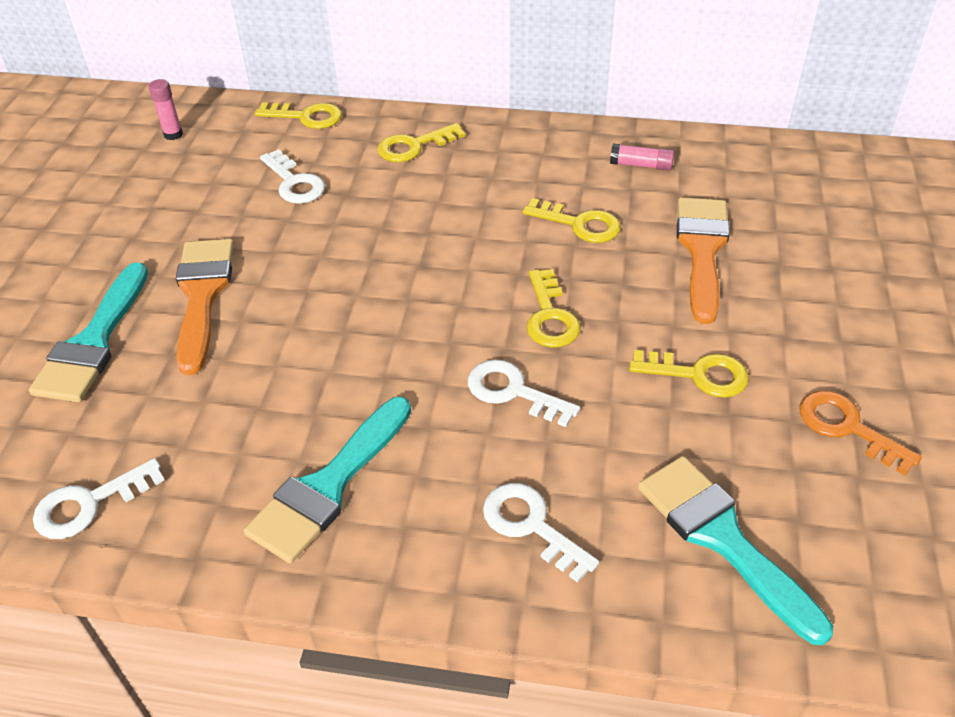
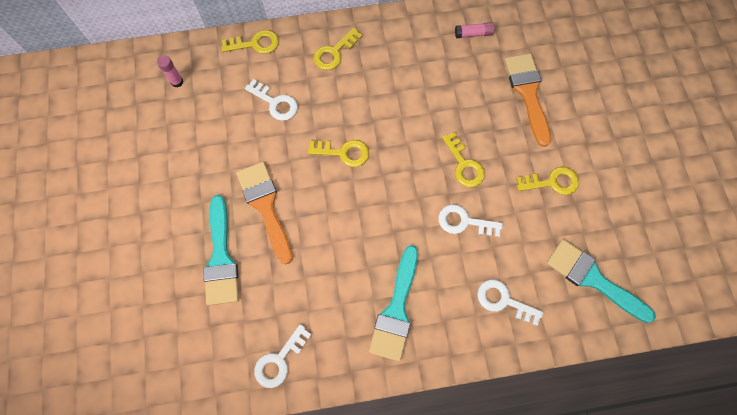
camera: 20 degrees left, 25 degrees up
yellow key [523,198,621,243] -> yellow key moved to [307,140,369,167]
orange key [799,391,922,475] -> none

